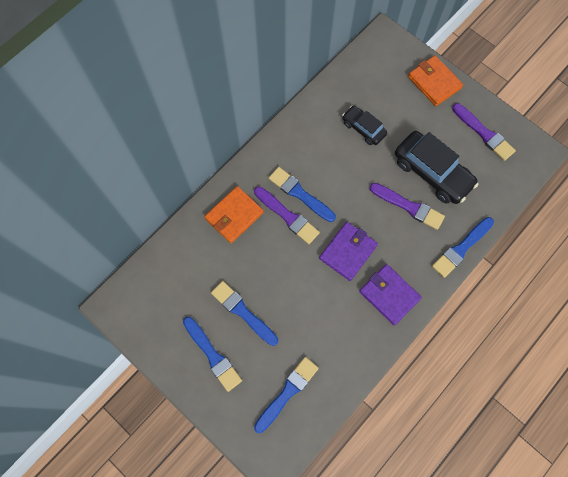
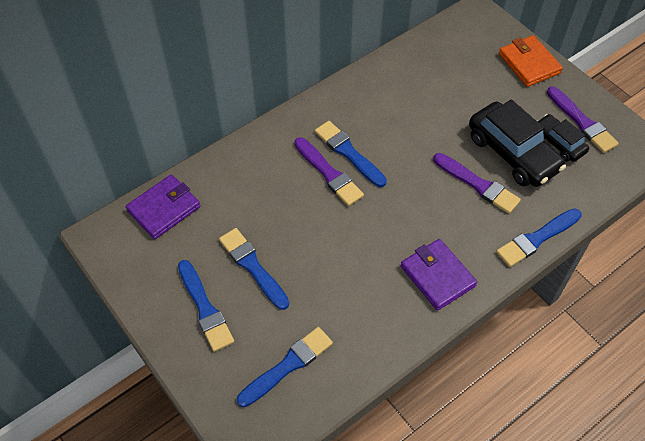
camera: 10 degrees right, 15 degrees down
orange wallet [204,186,264,243] -> none
purple wallet [319,222,378,281] -> purple wallet moved to [126,174,201,239]
black car [342,105,387,145] -> black car moved to [537,114,589,162]

